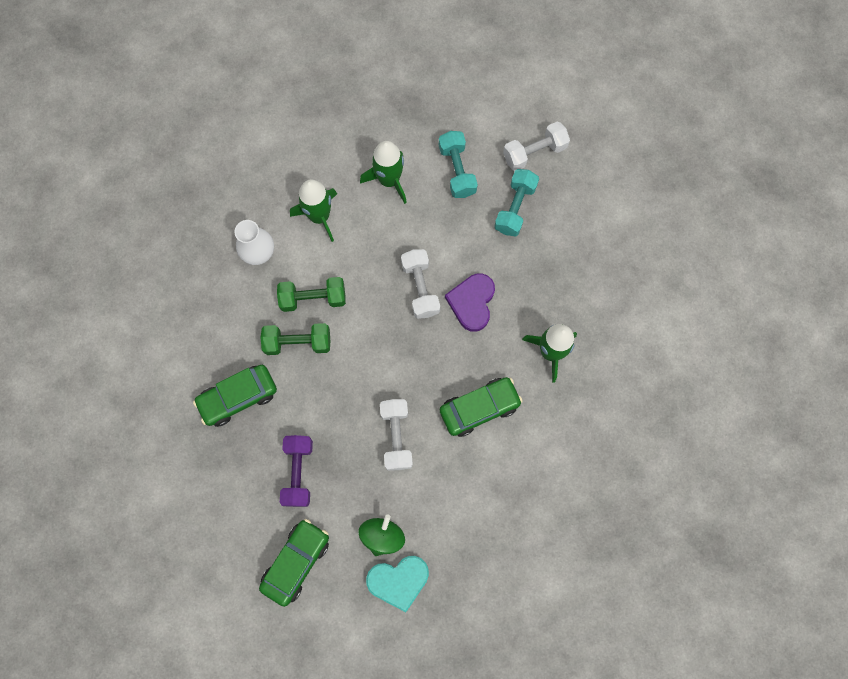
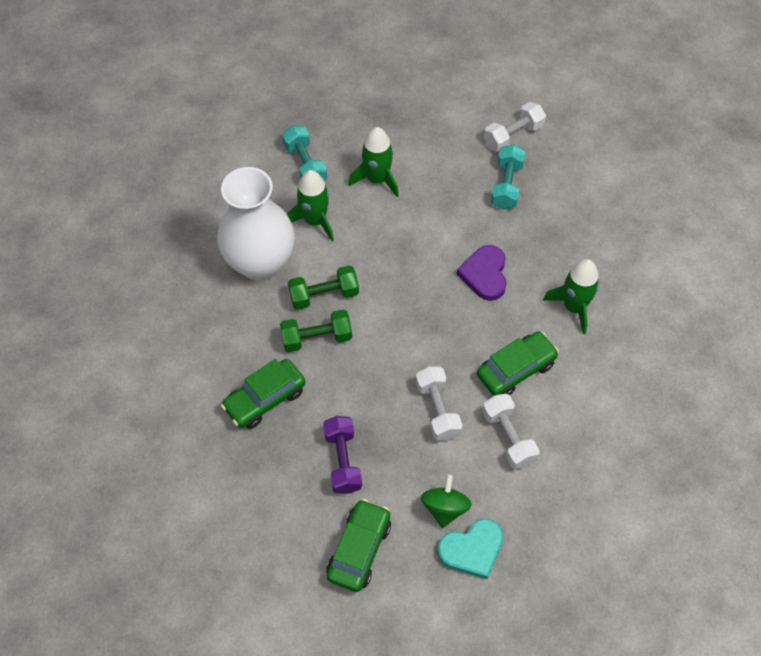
camera: 10 degrees left, 15 degrees down
white vase [235,220,274,265] -> white vase [217,167,295,281], size x1.96
white dumbbell [401,249,440,319] -> white dumbbell moved to [482,394,540,469]
turquoise dumbbell [439,131,478,198] -> turquoise dumbbell moved to [282,125,327,181]

